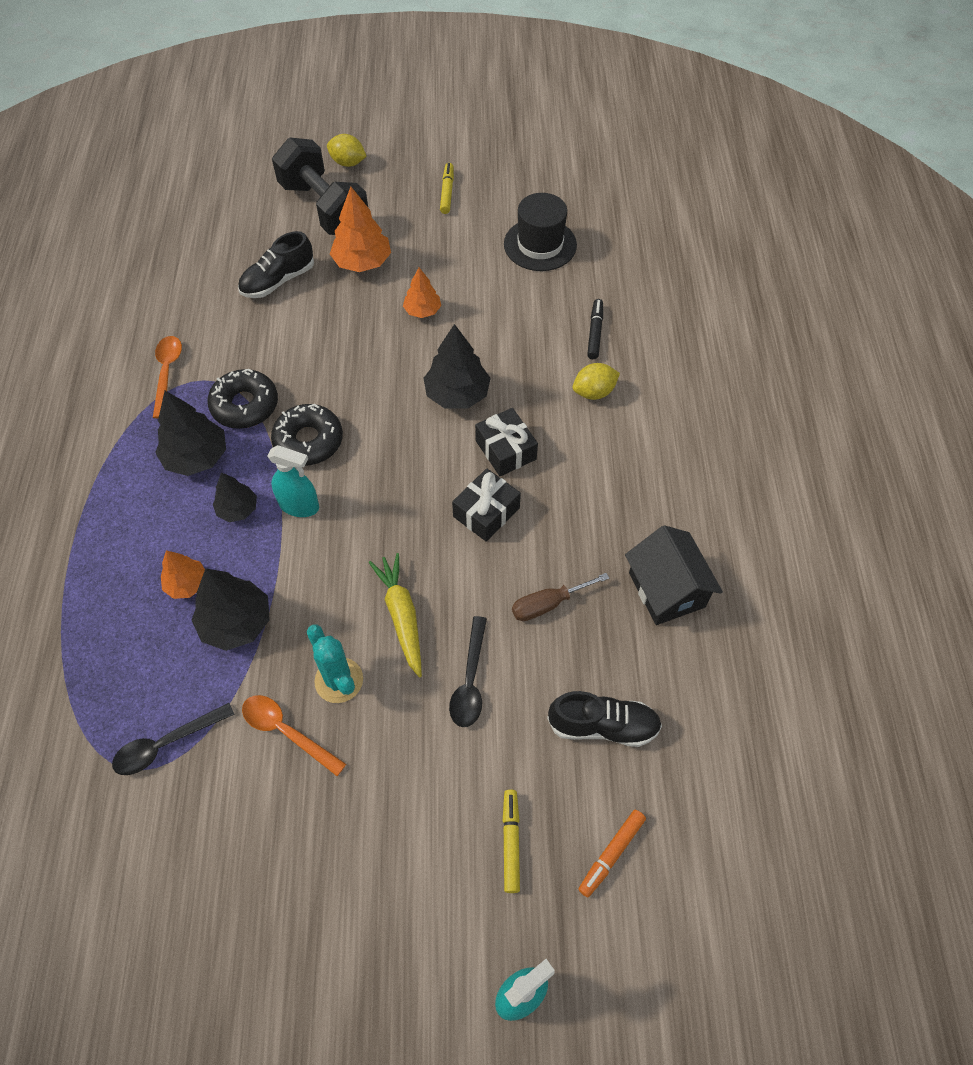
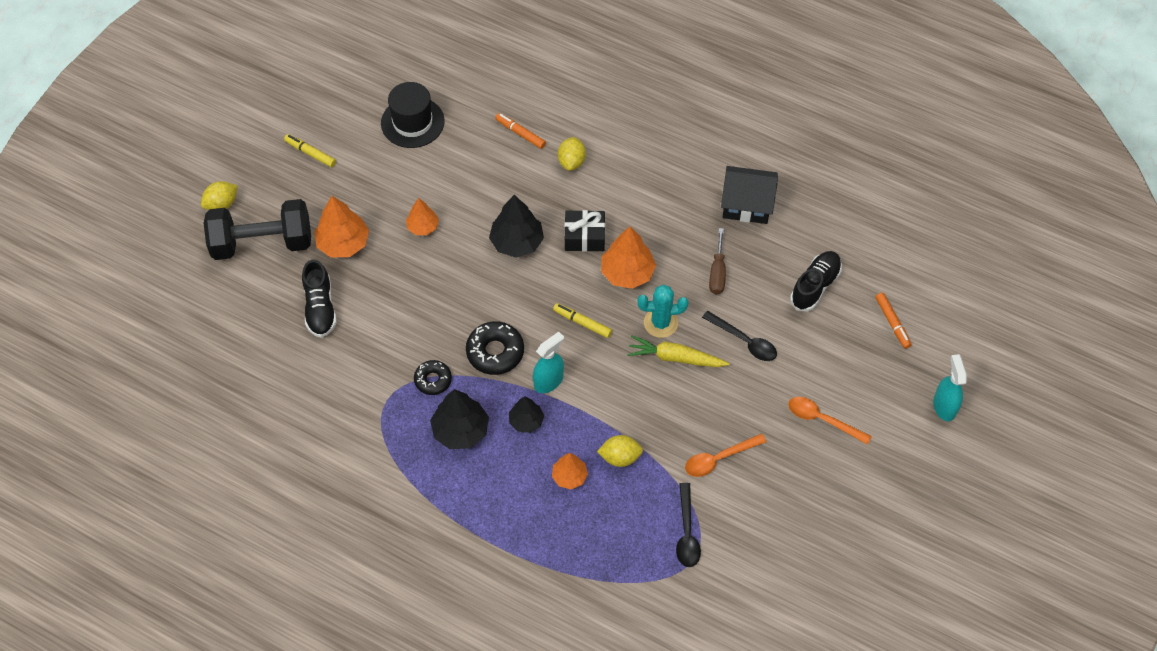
camera: 60 degrees left, 0 degrees up
orange spoon [153,336,182,418] -> orange spoon moved to [788,397,872,445]
black tree [192,568,270,651] -> yellow lemon [597,435,643,467]
black donut [207,369,278,429] -> black donut [414,360,452,395], size x0.64
turquoise cactus [307,624,363,703] -> turquoise cactus moved to [637,285,688,338]
black gift [452,468,521,542] -> orange tree [601,226,656,289]
yellow marker [503,789,520,893] -> yellow marker moved to [553,303,612,338]
black marker [587,299,603,359] -> orange marker [495,113,546,149]

